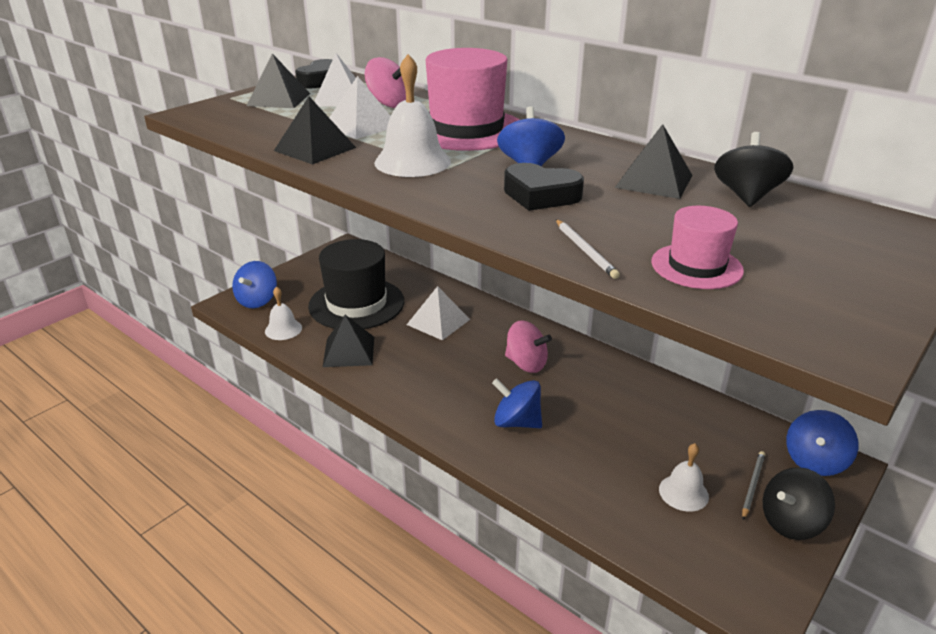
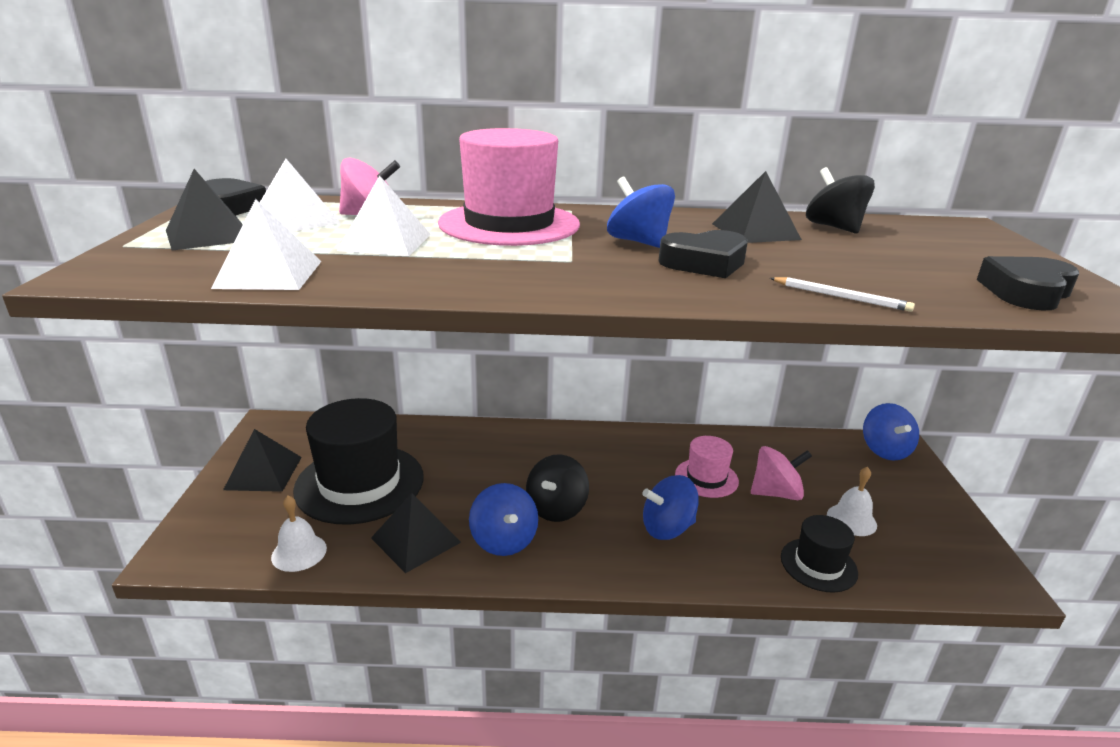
camera: 40 degrees left, 5 degrees down
blue spinning top [232,261,277,308] -> blue spinning top moved to [469,483,538,556]
black pyramid [274,96,356,165] -> black pyramid moved to [223,429,302,492]
white bell [374,54,451,177] -> none
white pyramid [407,286,470,340] -> white pyramid moved to [211,199,322,290]
pink spinning top [505,320,552,373] -> pink spinning top moved to [751,446,812,500]
pink hat [651,206,744,289] -> pink hat moved to [675,436,739,498]
grey pencil [742,451,765,520] -> none
black spinning top [763,467,835,540] -> black spinning top moved to [526,454,589,522]
none -> black hat [781,515,858,593]
none -> black heart [977,256,1079,311]

